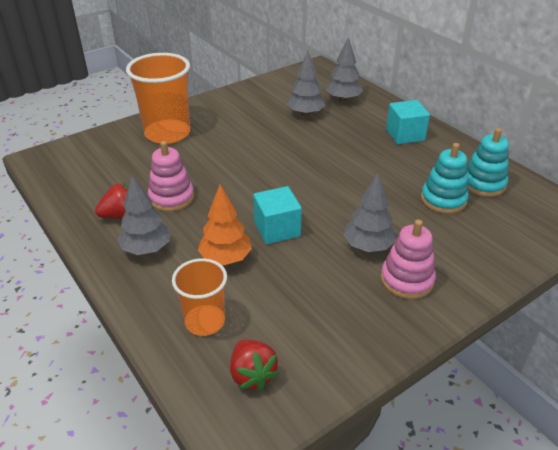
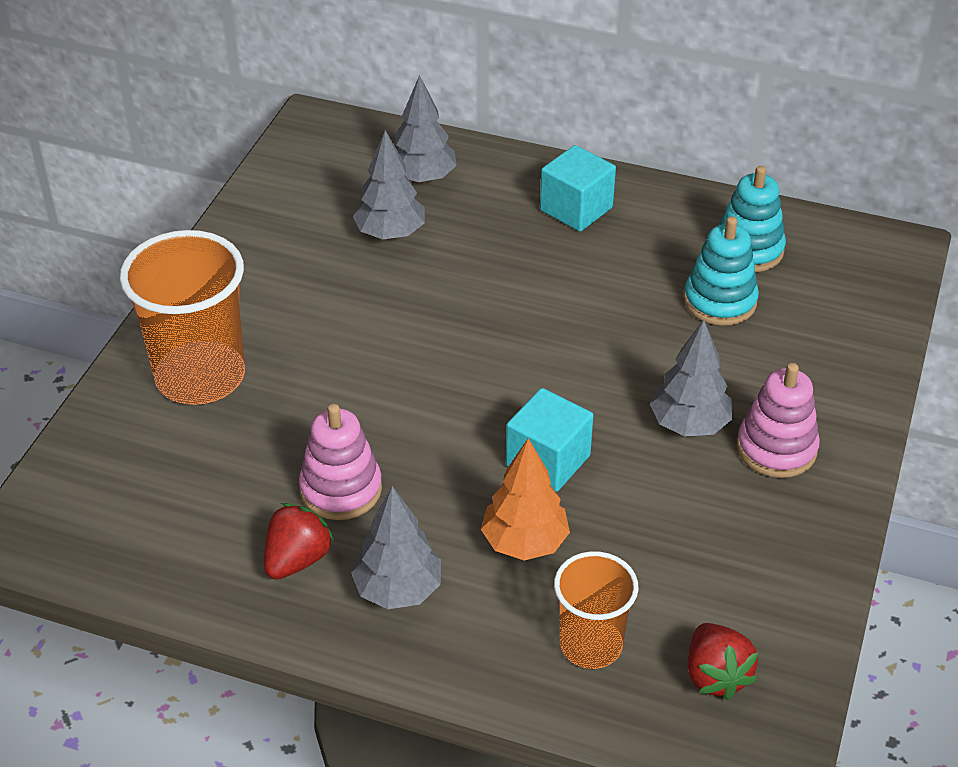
camera: 35 degrees left, 5 degrees up
red strawberry [230,339,279,391] -> red strawberry turned 45 degrees clockwise [688,623,758,700]

